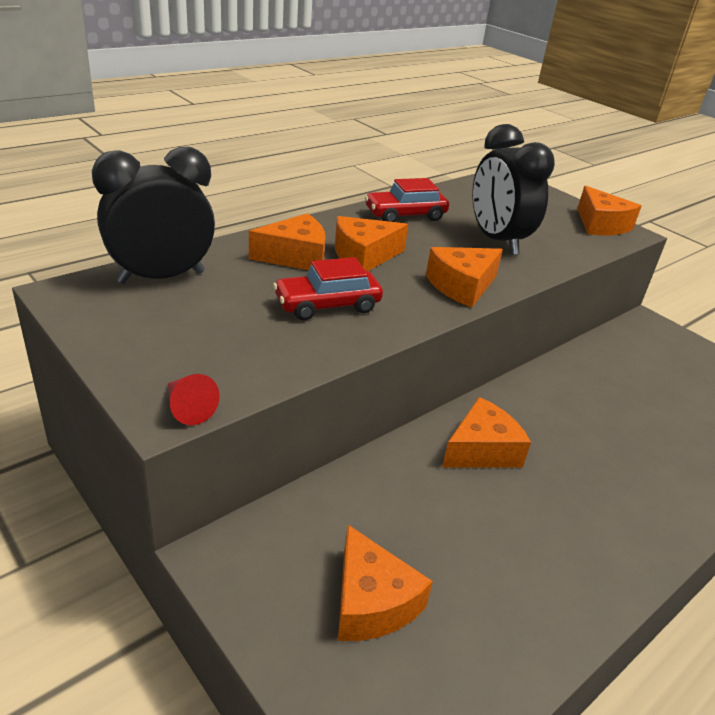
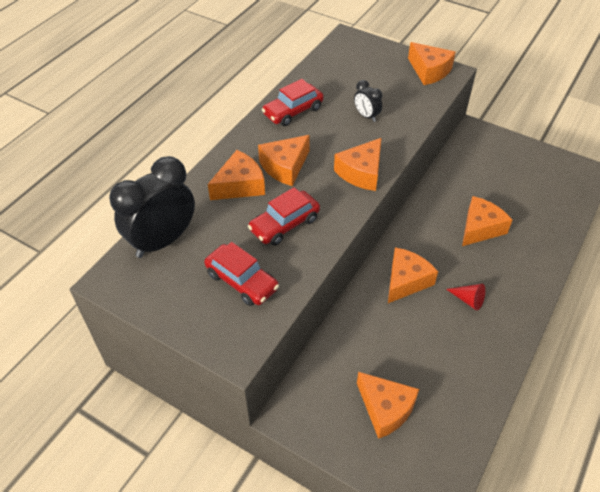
camera: 15 degrees left, 15 degrees up
red cone [168,374,219,425] -> red cone moved to [446,284,485,310]
black clock [472,124,555,255] -> black clock [354,80,382,122], size x0.47
none -> red car [204,242,279,306]
none -> orange cheese [462,196,512,246]

